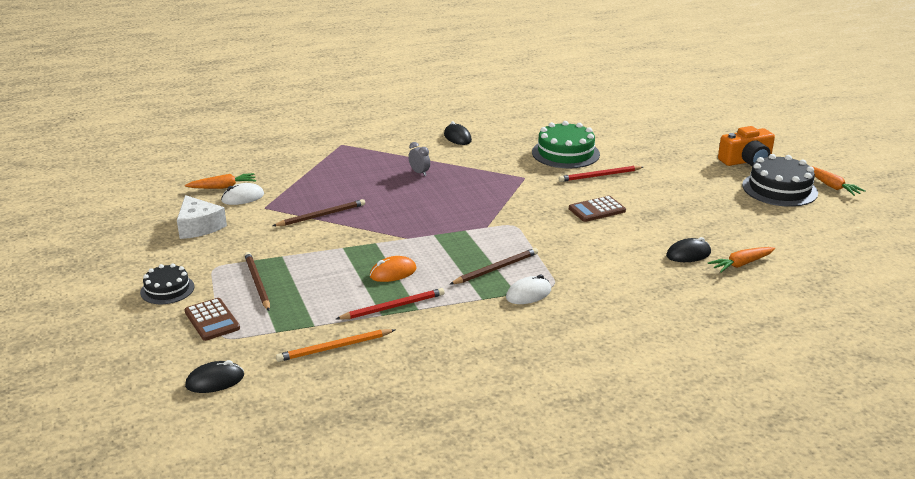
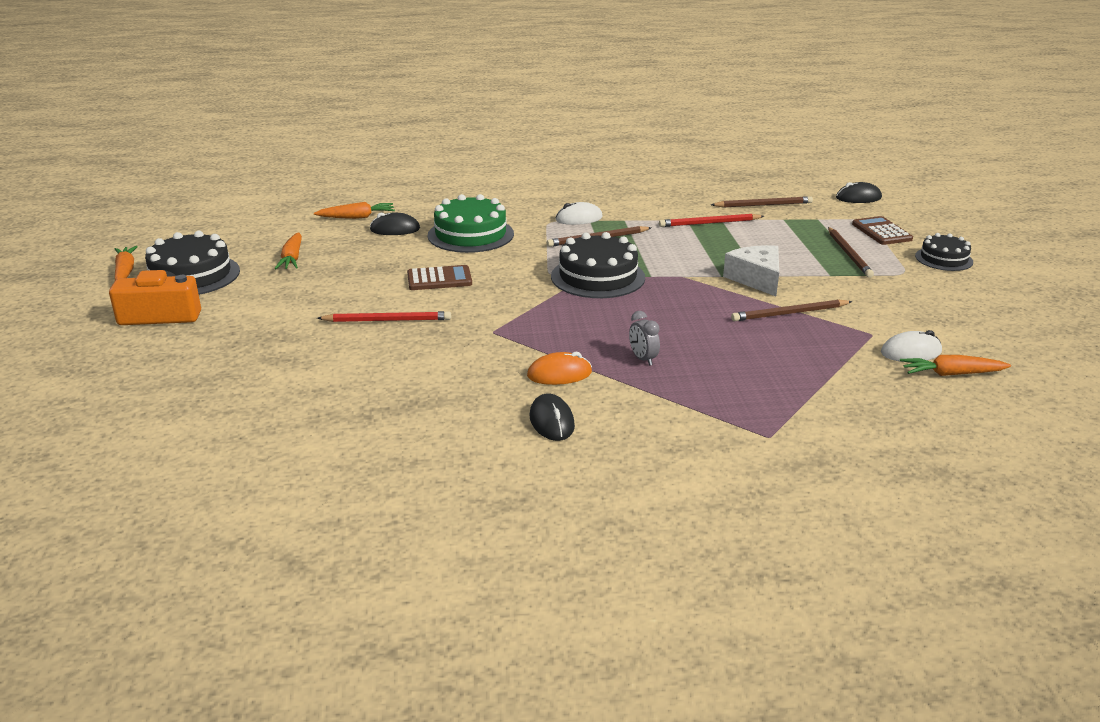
camera: 165 degrees left, 0 degrees up
white cheese [177,195,227,239] -> white cheese moved to [723,245,779,296]
orange pencil [276,329,395,362] -> brown pencil [711,196,813,208]
orange mouse [370,256,417,282] -> orange mouse moved to [527,352,592,385]
green cake [532,121,600,168] -> green cake moved to [428,194,514,253]
none -> orange carrot [275,232,302,269]
none -> black cake [551,232,645,298]

